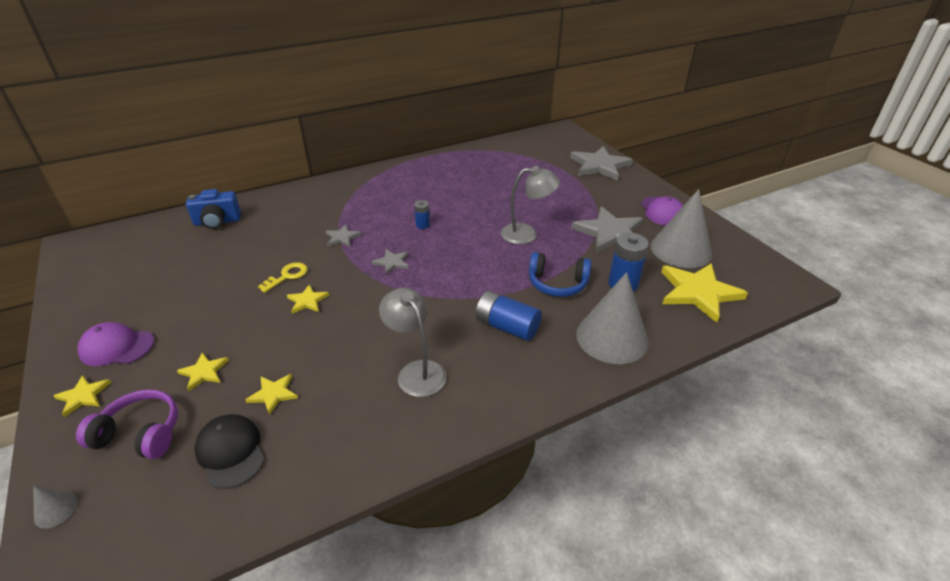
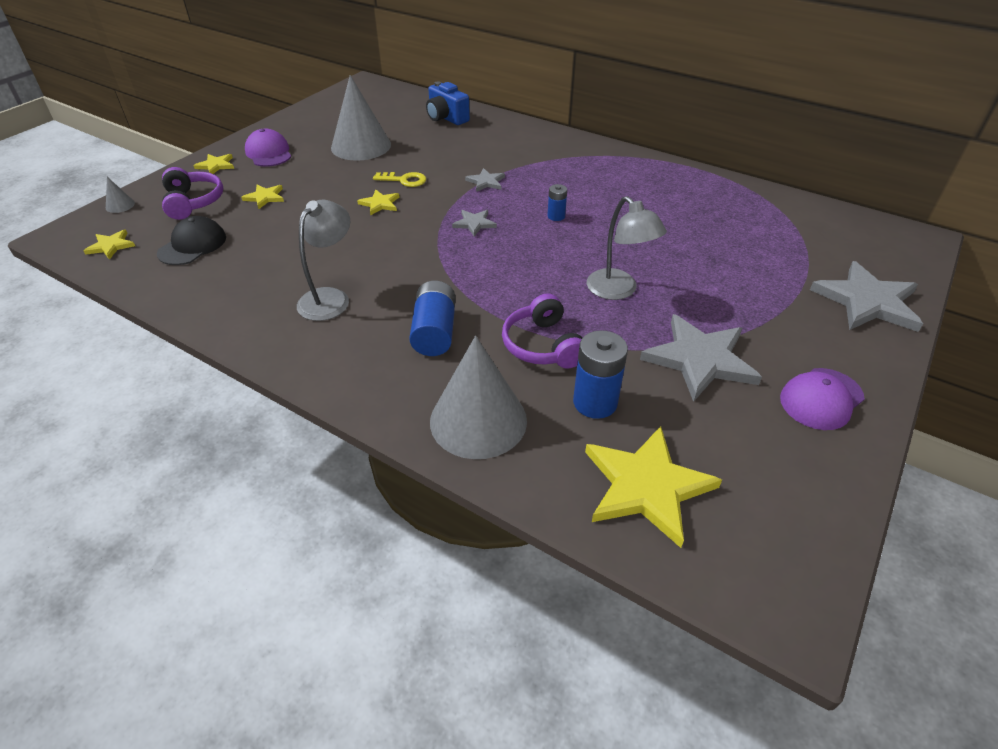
camera: 60 degrees right, 5 degrees up
yellow star [245,374,298,415] -> yellow star moved to [84,230,135,260]
blue headphones [529,252,591,297] -> purple headphones [502,293,582,369]
grey cone [651,189,712,268] -> grey cone moved to [331,75,391,160]

